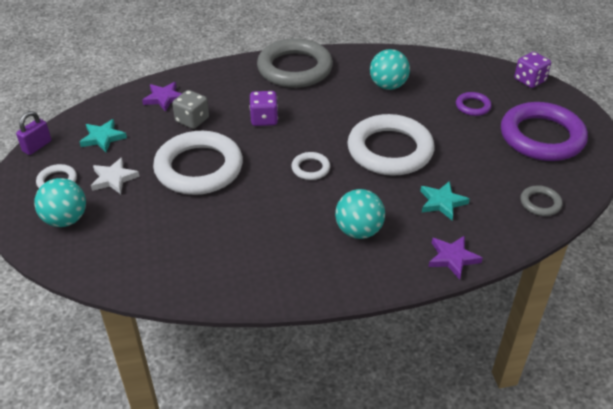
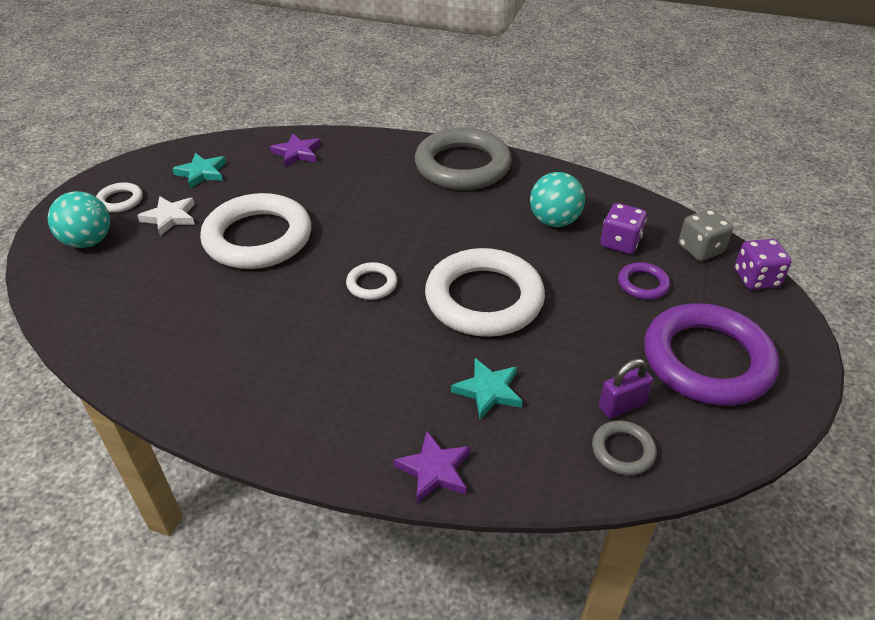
camera: 30 degrees right, 0 degrees up
purple padlock [16,111,51,155] -> purple padlock moved to [599,358,653,418]
grey dice [172,90,209,129] -> grey dice moved to [678,209,733,261]
purple dice [250,91,278,126] -> purple dice moved to [600,203,647,254]
turquoise ball [335,189,385,239] -> none

